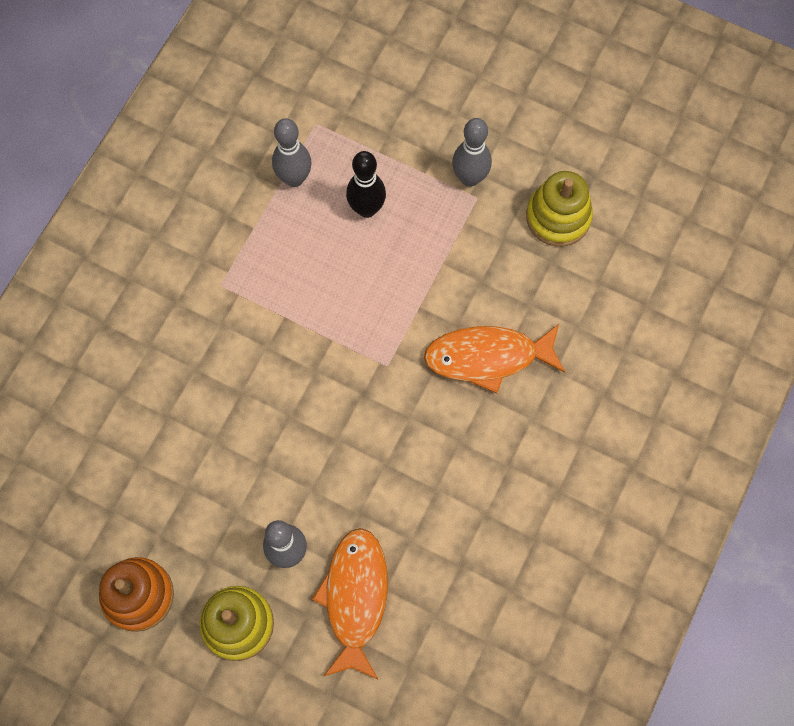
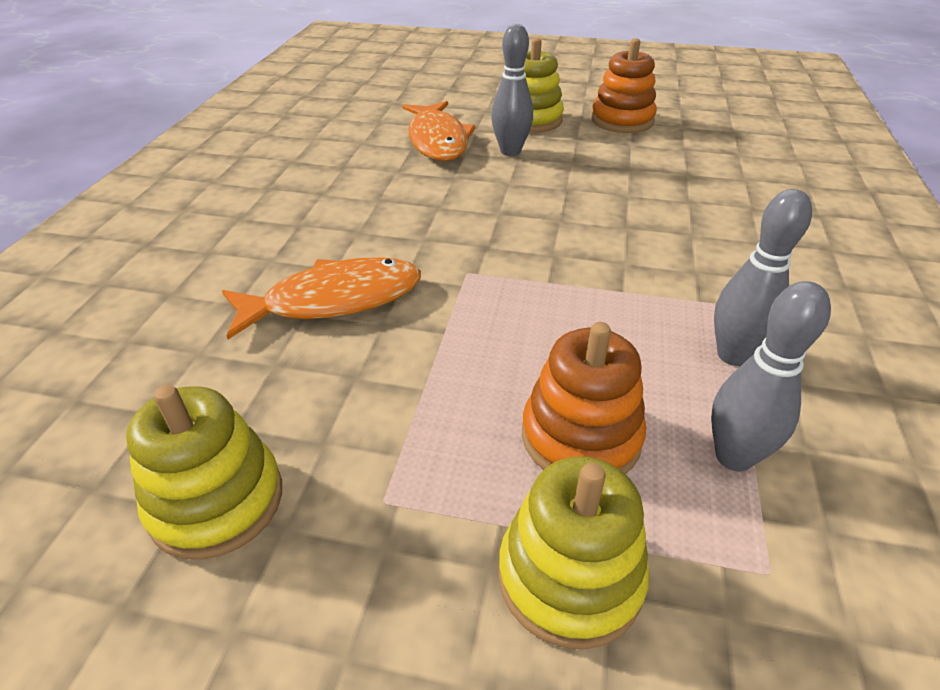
camera: 165 degrees right, 30 degrees down
black bowling pin [346,151,386,218] -> orange stacking toy [522,322,646,474]
grey bowling pin [452,118,492,187] -> grey bowling pin moved to [714,189,812,366]
none -> yellow stacking toy [498,457,649,650]

